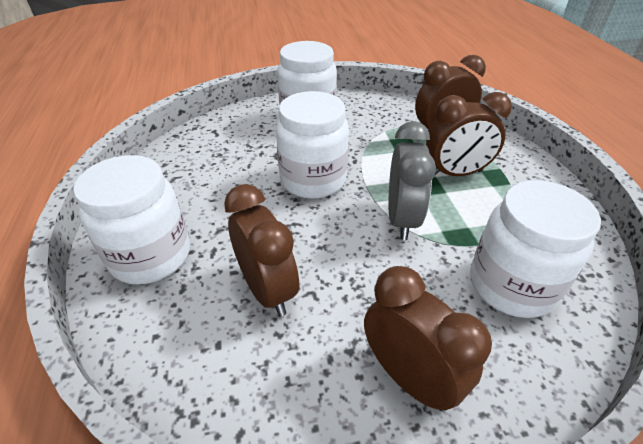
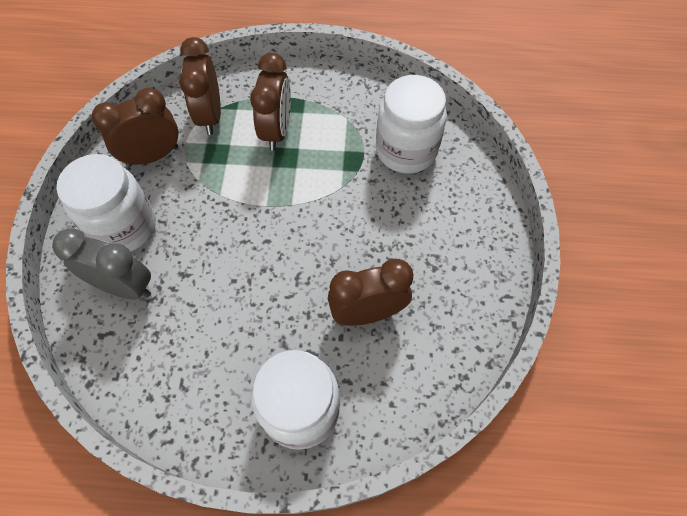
camera: 75 degrees left, 20 degrees up
white jar [276,91,349,199] -> none
brown clock [364,266,492,412] -> brown clock moved to [92,88,178,167]
grey clock [389,121,436,240] -> grey clock moved to [52,228,151,300]

